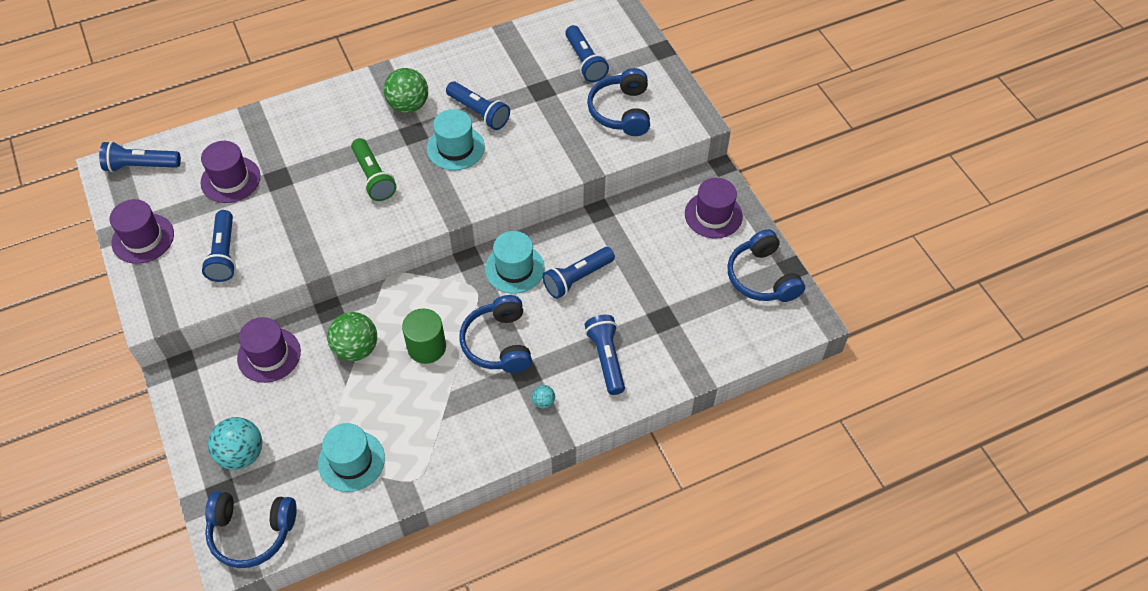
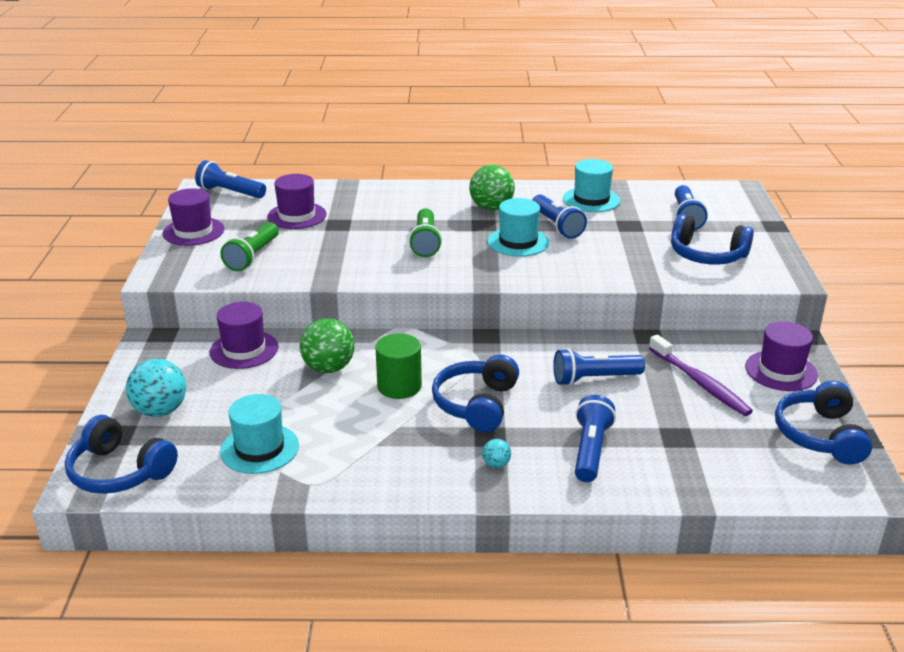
camera: 25 degrees right, 25 degrees down
blue flashlight [201,210,236,282] -> green flashlight [220,222,279,271]
turquoise hat [485,231,545,294] -> turquoise hat moved to [563,159,620,212]
blue headphones [587,68,650,136] -> blue headphones turned 90 degrees counterclockwise [671,214,754,265]
none -> purple toothbrush [649,335,753,416]

